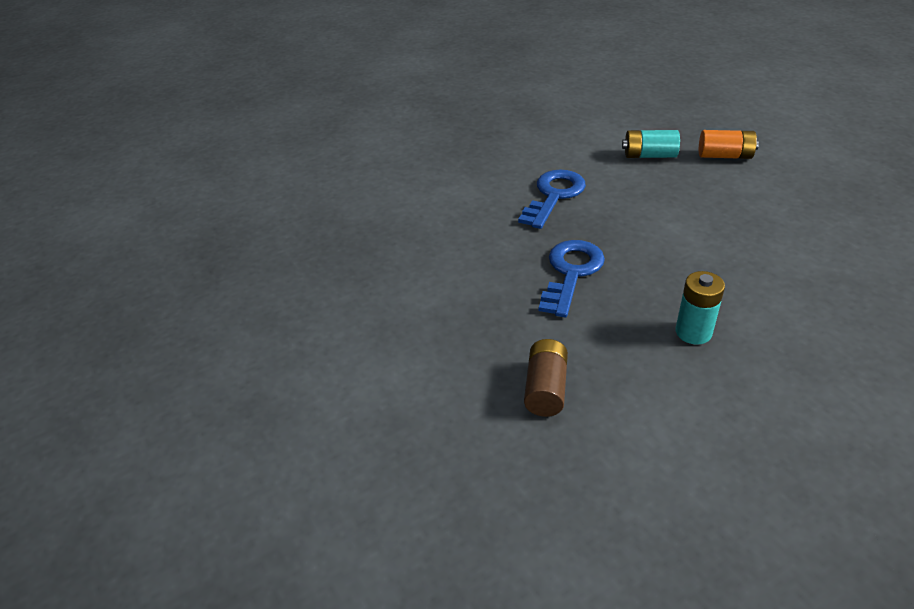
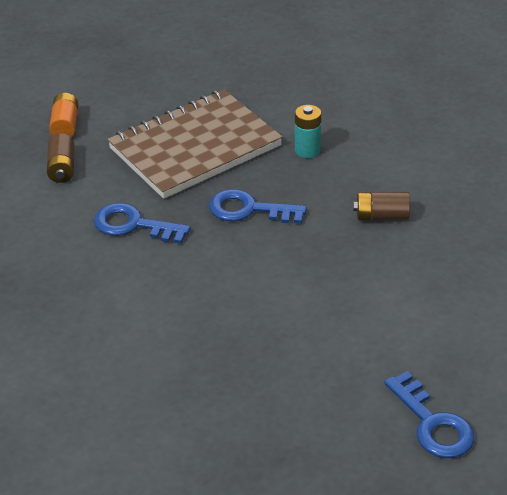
camera: 100 degrees left, 0 degrees up
turquoise battery [622,130,680,158] -> brown battery [47,133,74,183]
none -> brown notebook [107,90,283,199]
none -> blue key [384,371,474,458]

